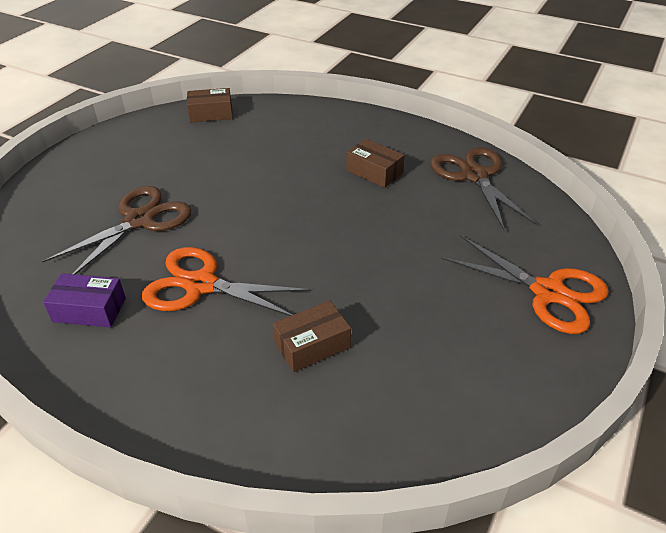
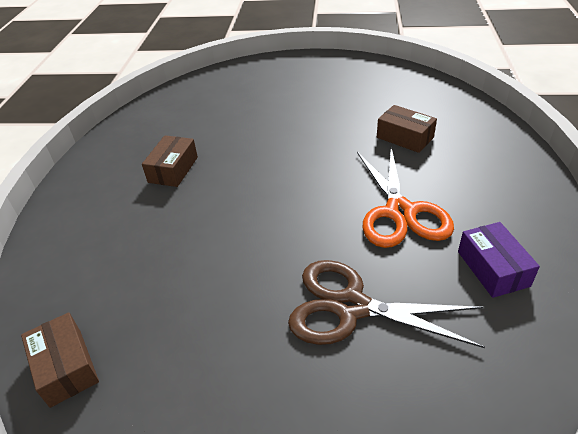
camera: 110 degrees left, 0 degrees up
brown scissors [430,147,537,230] -> none
orange scissors [441,235,609,334] -> none

